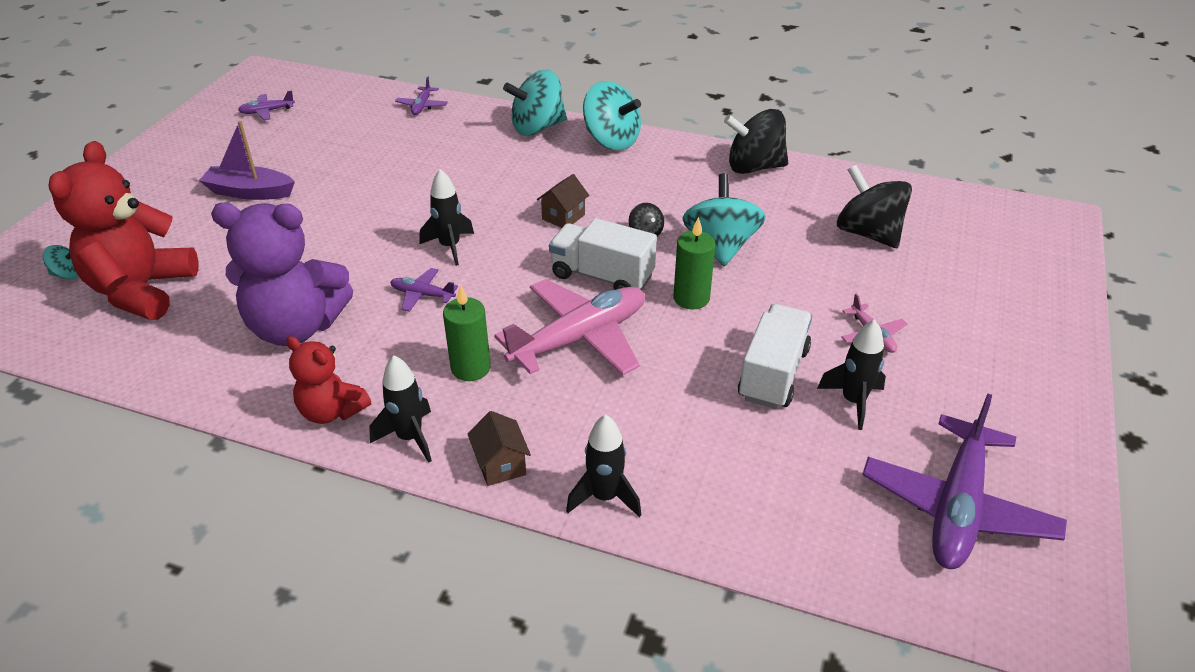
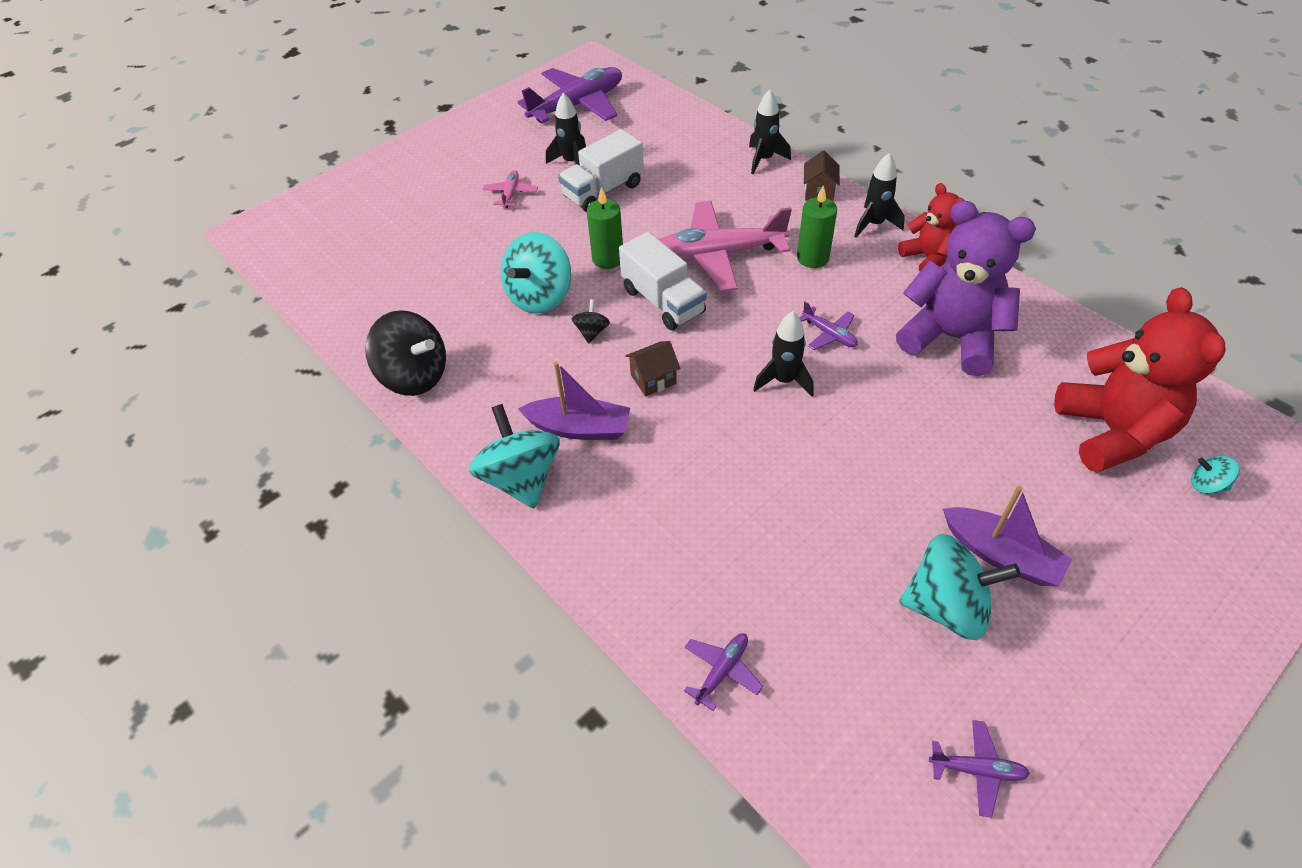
camera: 150 degrees left, 10 degrees up
red teddy bear [48,141,198,320] -> red teddy bear turned 45 degrees counterclockwise [1054,287,1226,472]
turquoise spinning top [503,70,567,136] -> turquoise spinning top moved to [899,534,1021,640]
black spinning top [837,165,912,248] -> none
none -> purple boat [518,362,630,440]

